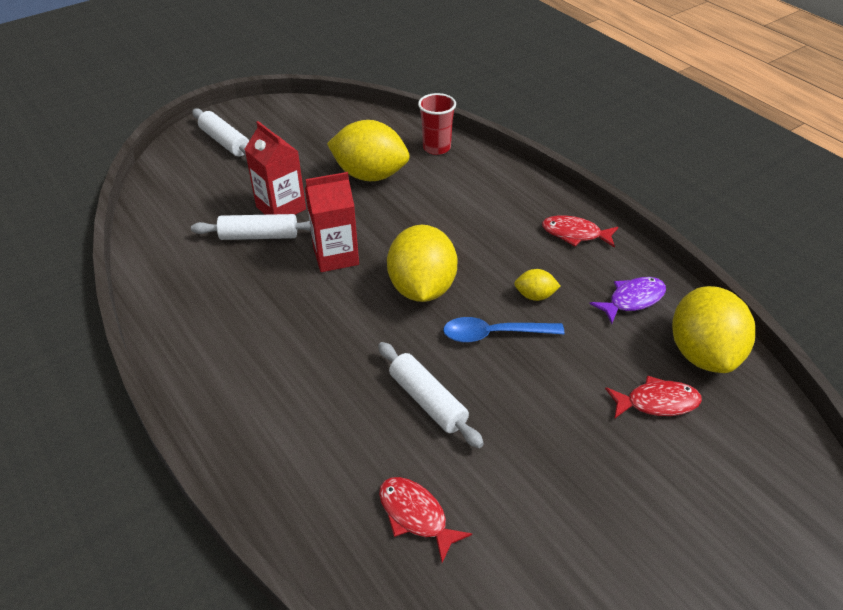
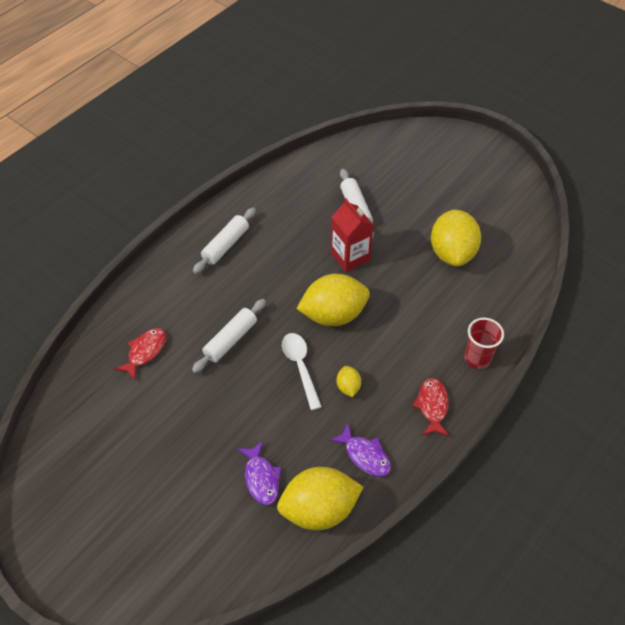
camera: 75 degrees right, 10 degrees up
white rolling pin [192,108,249,157] -> white rolling pin moved to [193,207,256,274]
red carton [245,121,306,215] -> none
red cup [418,93,456,155] -> red cup moved to [465,318,504,369]
blue spoon [443,317,565,343] -> white spoon [282,333,322,410]
red fish [605,375,702,419] -> purple fish [237,441,282,505]

